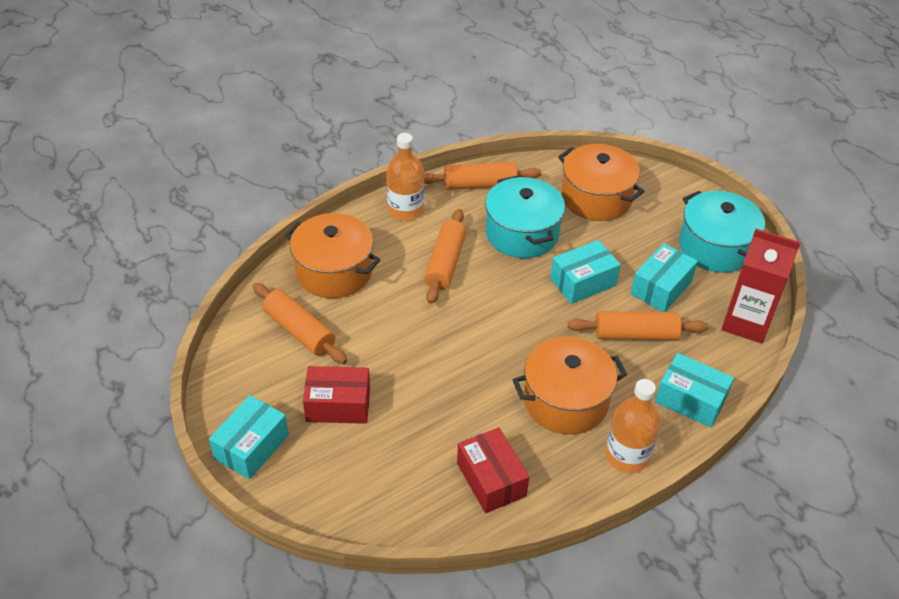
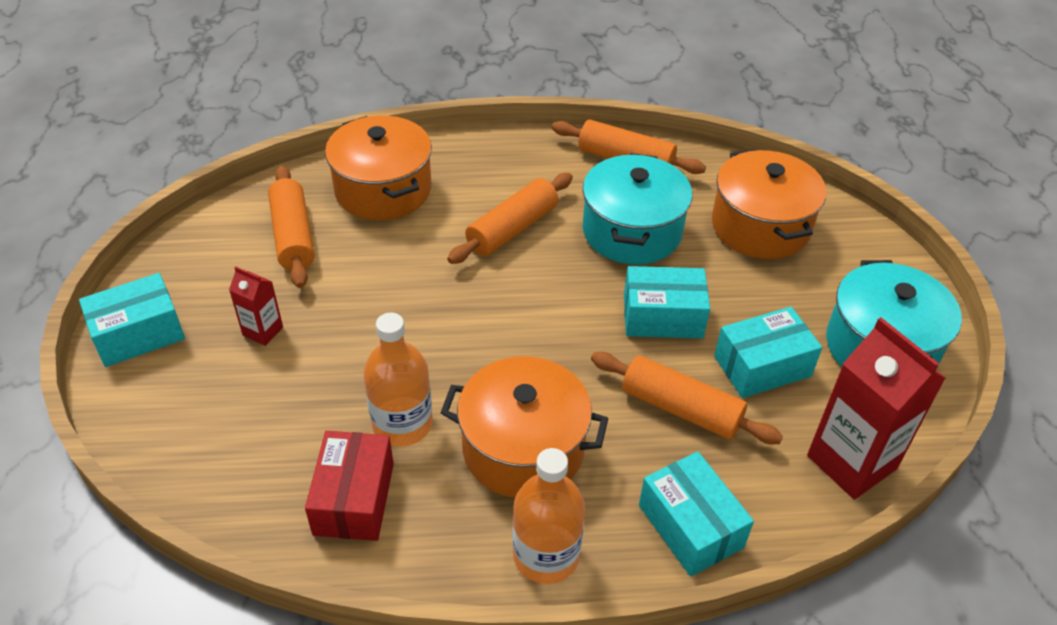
camera: 30 degrees right, 0 degrees up
red box [303,366,370,424] -> red carton [229,266,283,346]
orange bottle [387,133,424,221] -> orange bottle moved to [364,313,433,446]

